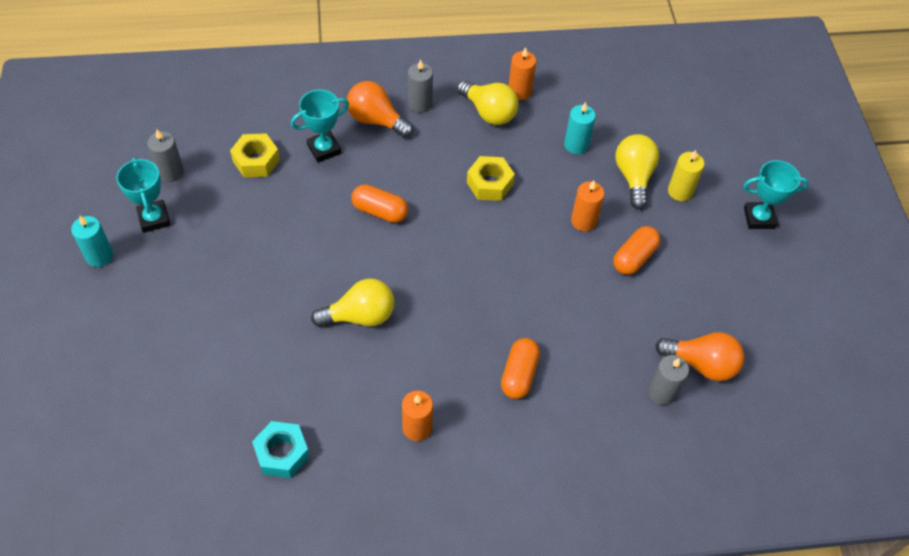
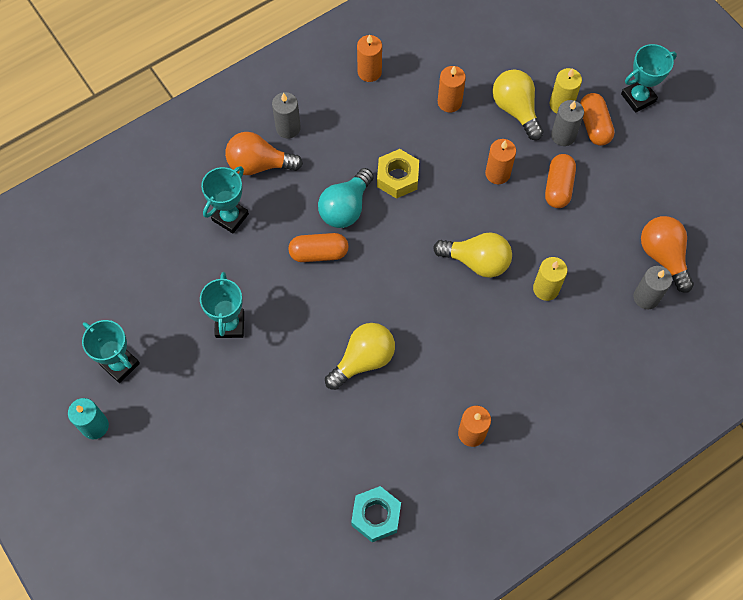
camera: 25 degrees left, 10 degrees up
grey candle [147,130,184,182] -> grey candle moved to [551,100,584,146]
yellow nut [230,133,280,177] -> none
yellow light bulb [457,80,519,125] -> yellow light bulb moved to [433,232,512,278]
orange capsule [501,338,540,399] -> orange capsule moved to [580,93,615,146]
turquoise candle [564,102,596,154] -> orange candle [438,66,466,112]
orange light bulb [655,332,744,381] -> orange light bulb turned 105 degrees counterclockwise [641,216,694,293]
none -> turquoise trophy [200,272,244,338]
none -> turquoise light bulb [318,168,374,228]
none -> yellow candle [533,257,568,301]

